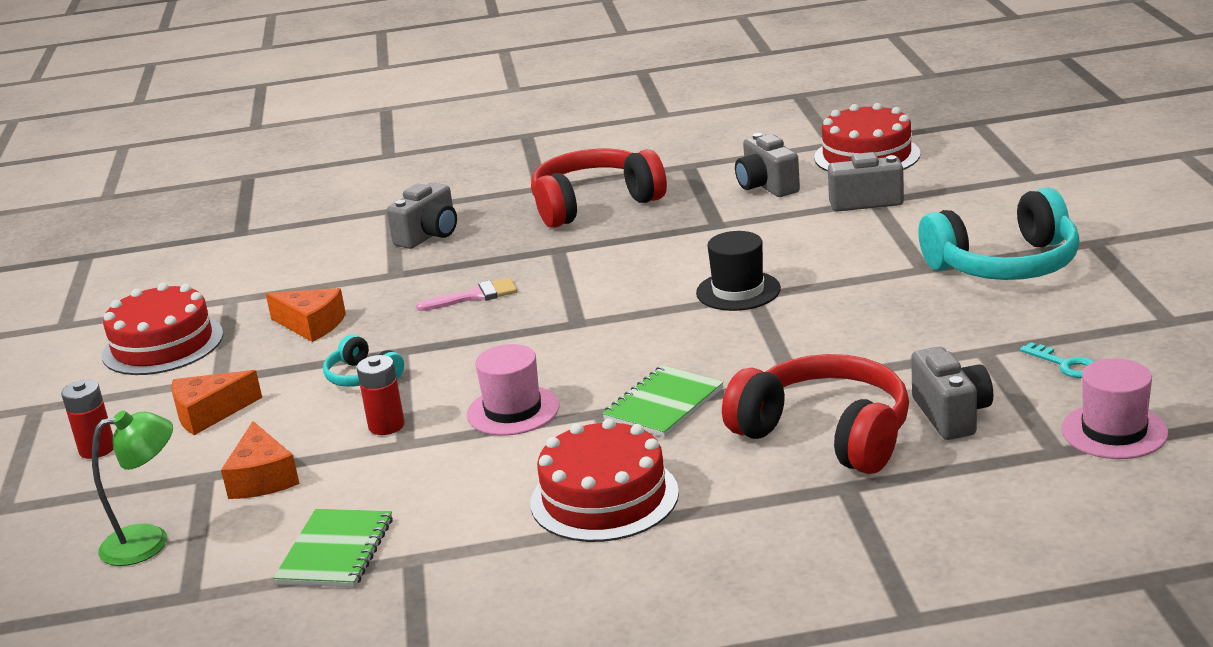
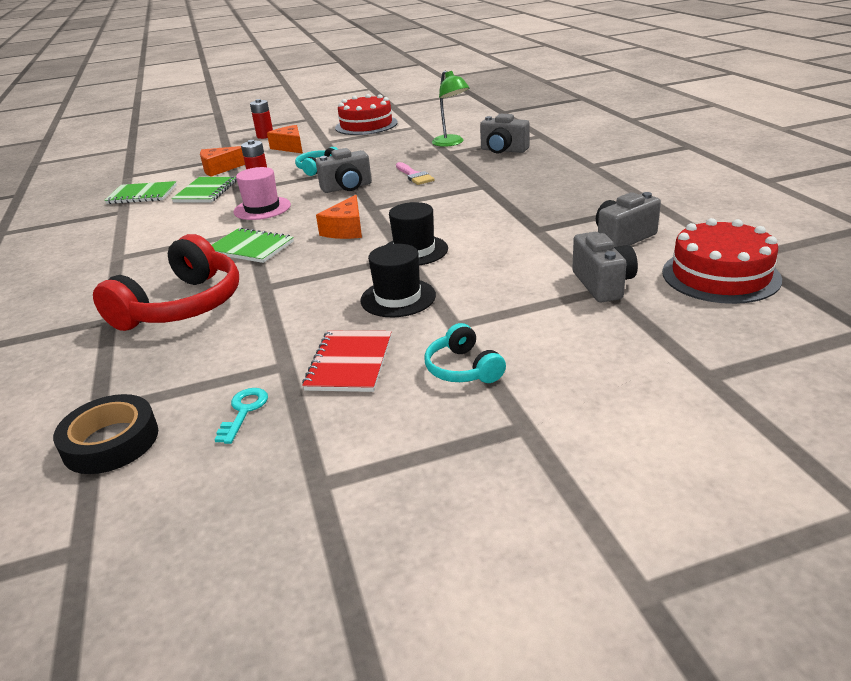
camera: 80 degrees right, 5 degrees up
green lamp [92,410,173,566] -> green lamp moved to [432,71,469,147]
orange cheese [266,288,346,342] -> orange cheese moved to [316,195,362,239]
red cake [530,418,679,542] -> none
red headphones [531,149,667,228] -> none
grey camera [911,347,993,440] -> grey camera moved to [316,148,372,193]
turquoise headphones [918,188,1080,280] -> turquoise headphones [424,323,506,383], size x0.50
turquoise key [1020,342,1095,378] -> turquoise key turned 150 degrees clockwise [214,388,268,444]
pink hat [1061,358,1168,459] -> black tape [53,394,158,474]
none -> green notebook [171,177,237,202]
none -> red notebook [302,331,392,392]
none -> black hat [360,244,436,317]

